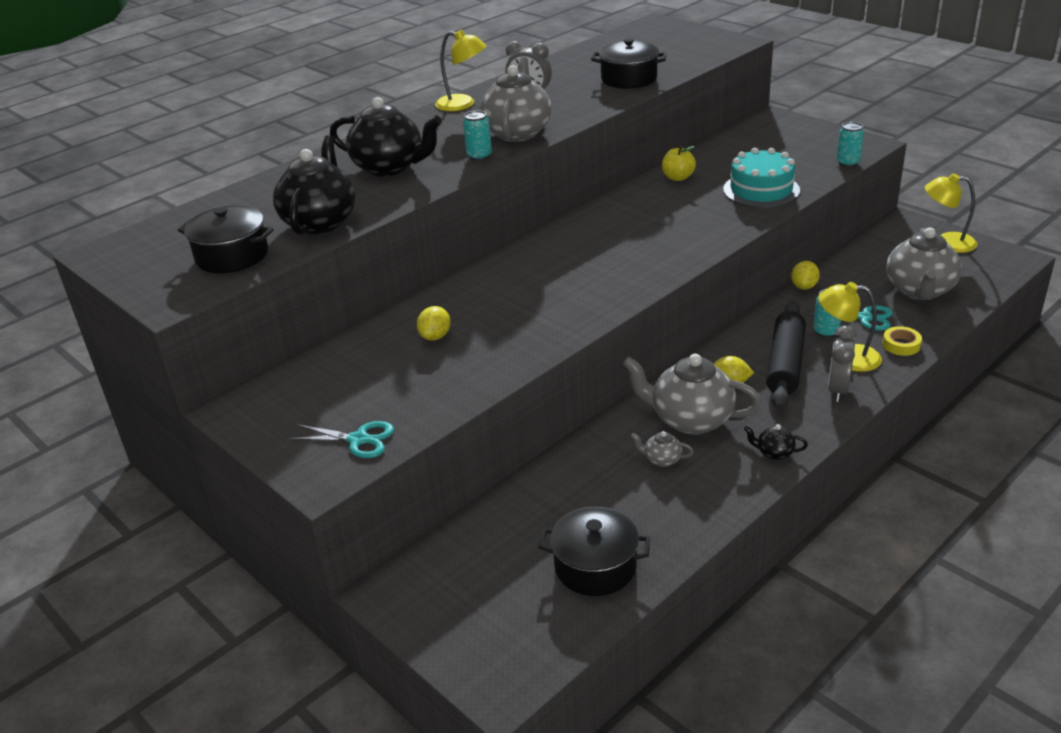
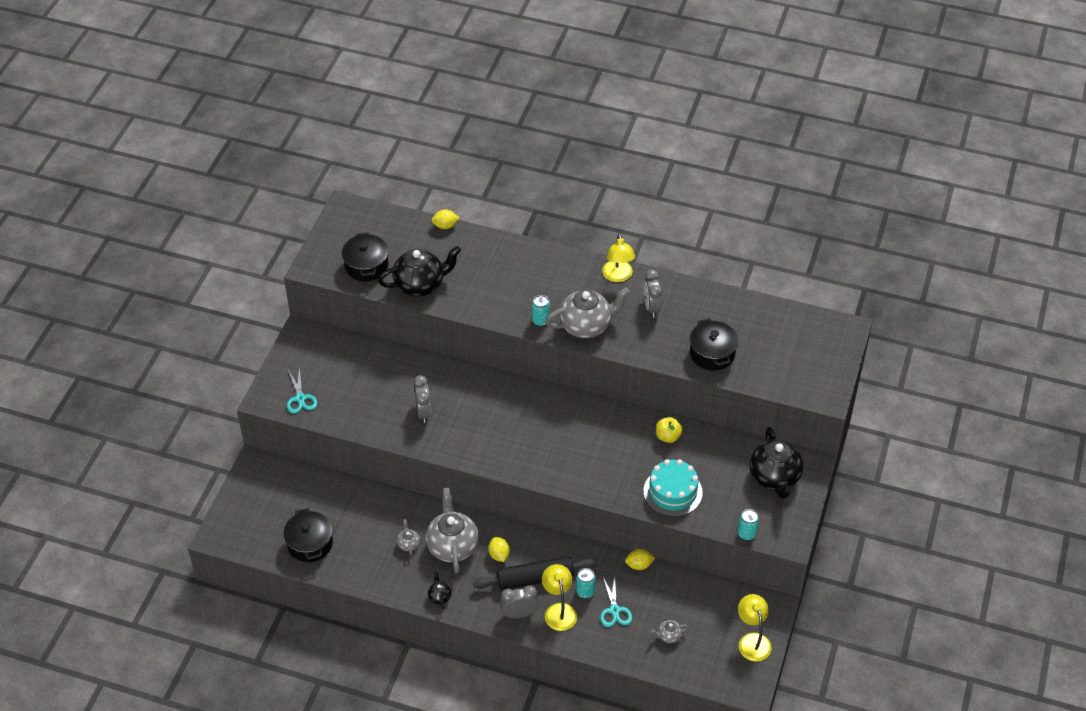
camera: 60 degrees right, 15 degrees up
black teapot [330,97,442,177] -> black teapot moved to [749,427,803,499]
yellow lemon [417,306,450,341] -> yellow lemon moved to [431,210,459,229]
yellow tape [883,326,922,356] -> none
grey teapot [886,228,962,300] -> grey teapot [650,620,689,643], size x0.44
none -> grey clock [414,375,431,423]

